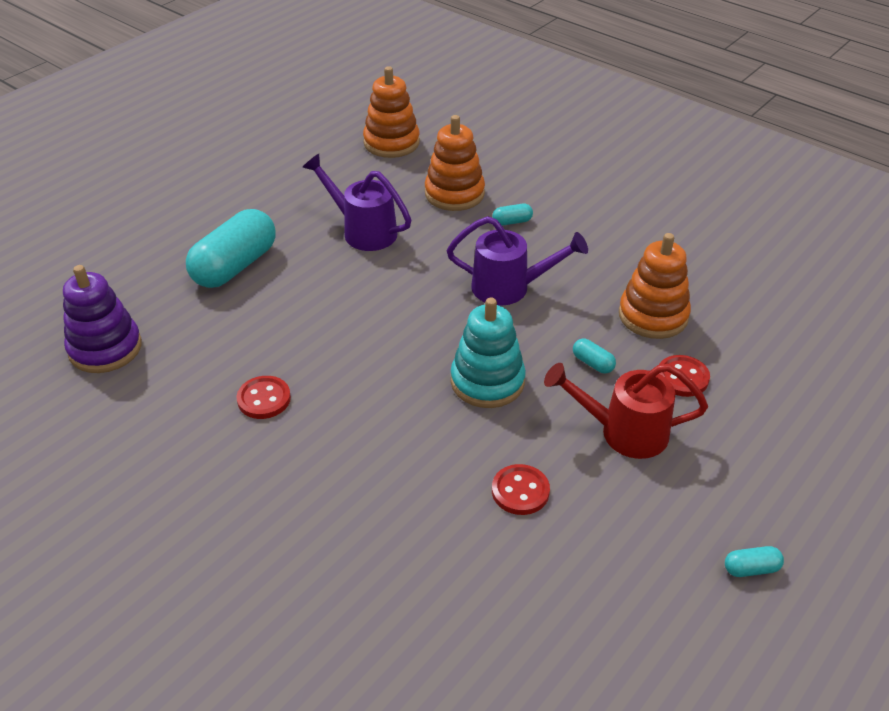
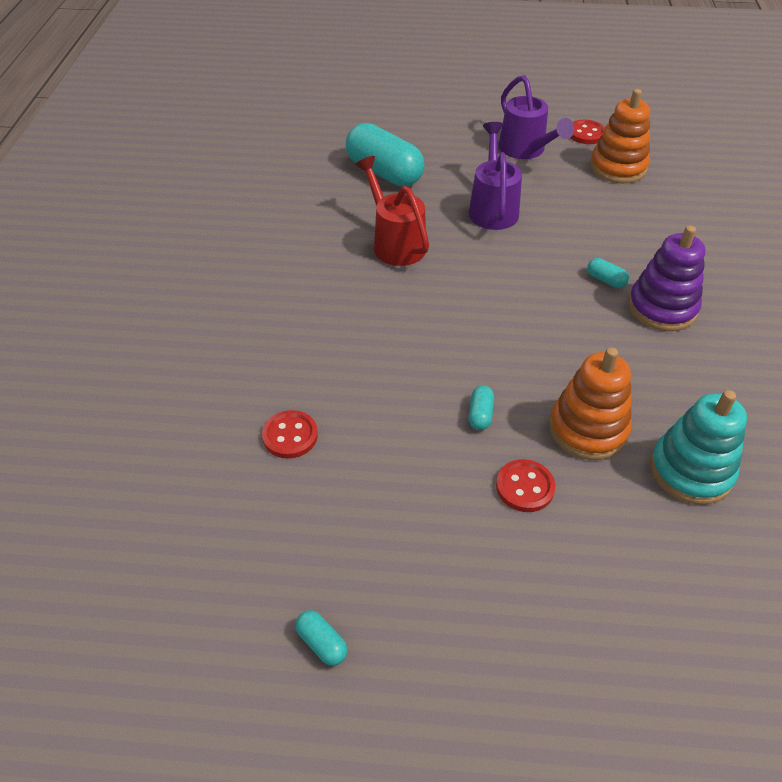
camera: 55 degrees right, 5 degrees up
purple stacking toy [63,265,142,373] -> purple stacking toy moved to [628,226,706,331]
turquoise capsule [186,209,276,288] -> turquoise capsule turned 45 degrees clockwise [346,123,424,186]
red button [236,376,291,419] -> red button moved to [570,120,605,144]
orange stacking toy [425,115,485,211] -> none
purple watering can [447,216,588,306] -> purple watering can moved to [499,75,574,159]
turquoise stacking toy [451,298,526,408] -> turquoise stacking toy moved to [650,390,747,505]
red watering can [544,363,708,459] -> red watering can moved to [355,156,429,266]

